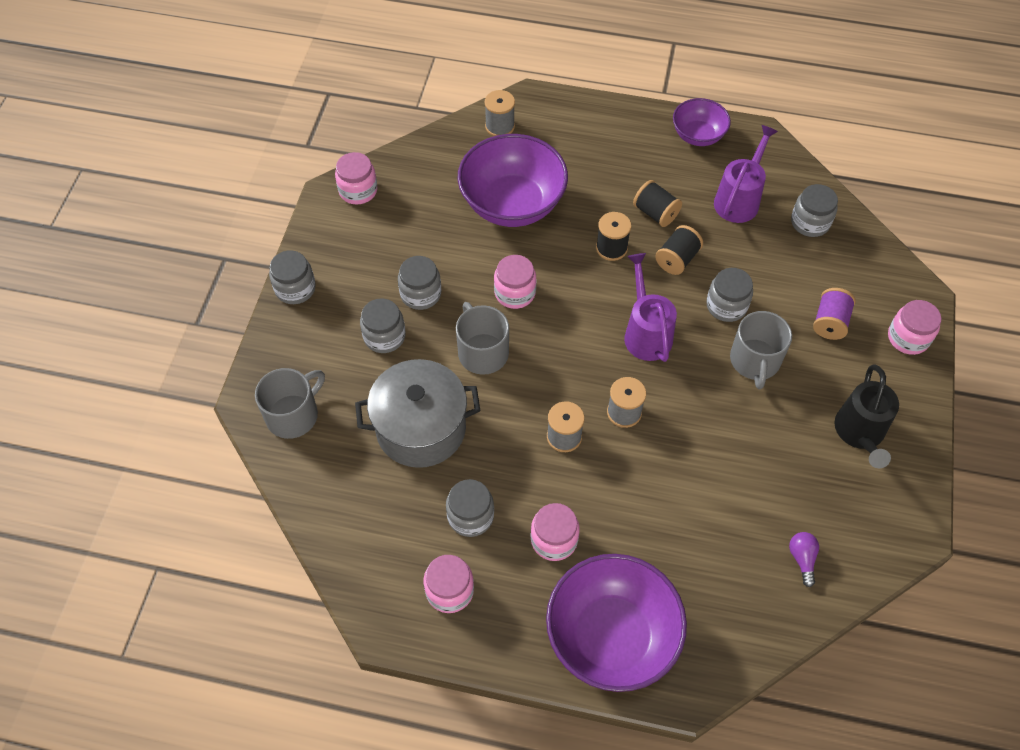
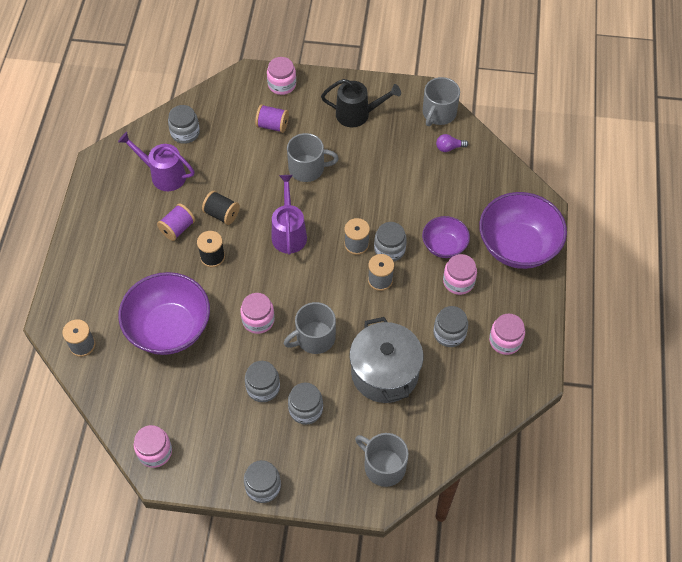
camera: 95 degrees left, 0 degrees up
purple watering can [624,253,677,362] -> purple watering can turned 105 degrees clockwise [272,175,307,254]
black spool [633,180,682,227] -> purple spool [157,203,195,241]
purple bowl [673,98,731,146] -> purple bowl moved to [422,216,470,258]
grey jar [706,268,753,322] -> grey jar moved to [374,222,407,262]
none -> grey mug [423,77,460,126]

